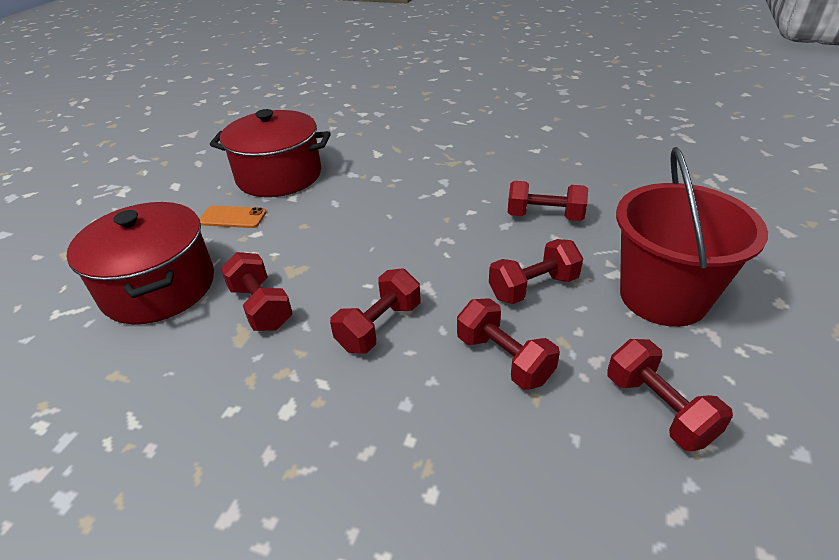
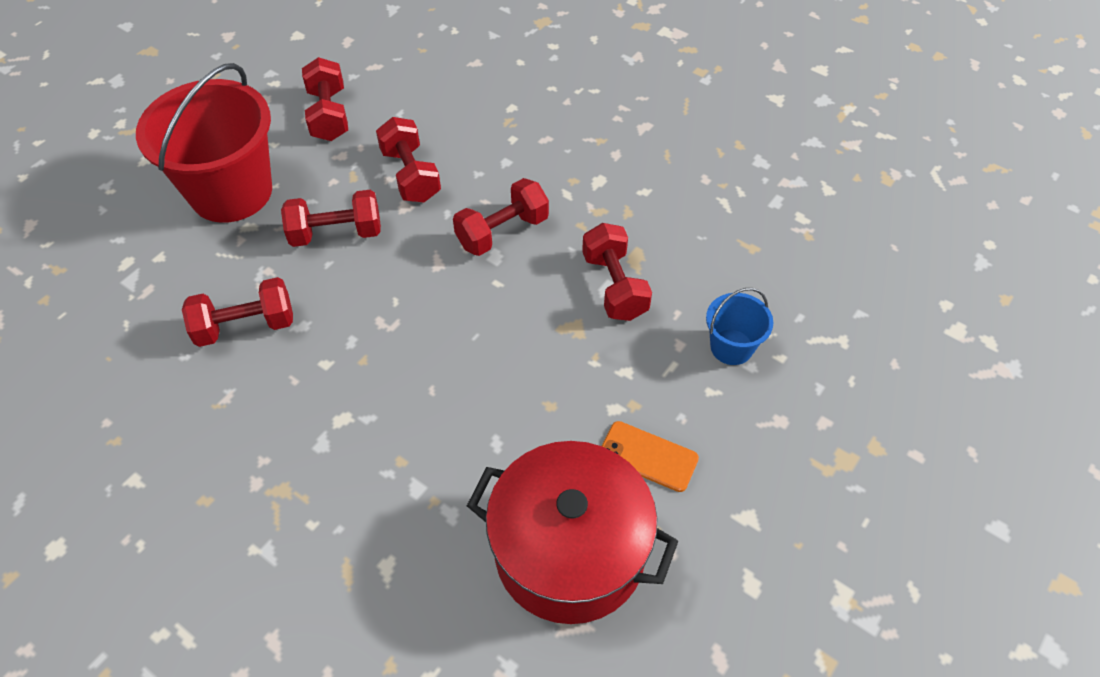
camera: 165 degrees left, 15 degrees up
red pot [66,202,214,324] -> blue bucket [706,288,773,365]
red dumbbell [508,181,588,221] -> red dumbbell turned 45 degrees counterclockwise [182,277,293,347]

